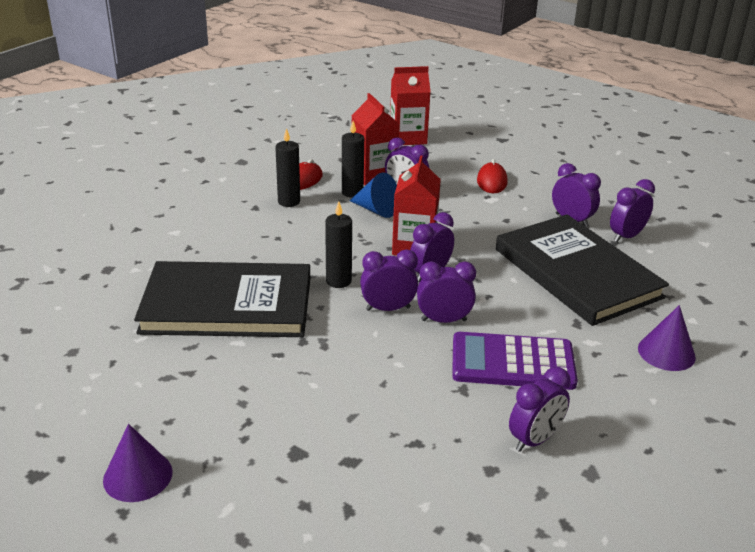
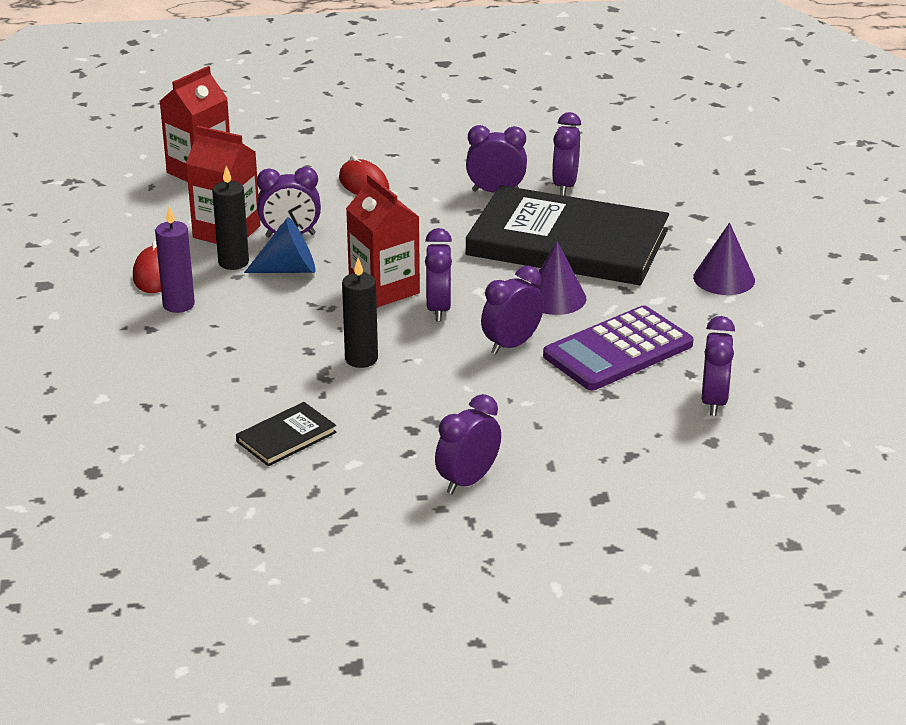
camera: 40 degrees left, 0 degrees up
purple cone [103,424,173,502] -> purple cone moved to [531,241,586,315]
black book [134,261,310,337] -> black book [236,402,337,466], size x0.41
black candle [275,128,300,207] -> purple candle [155,206,195,313]
purple clock [360,249,418,311] -> purple clock moved to [435,394,501,494]

